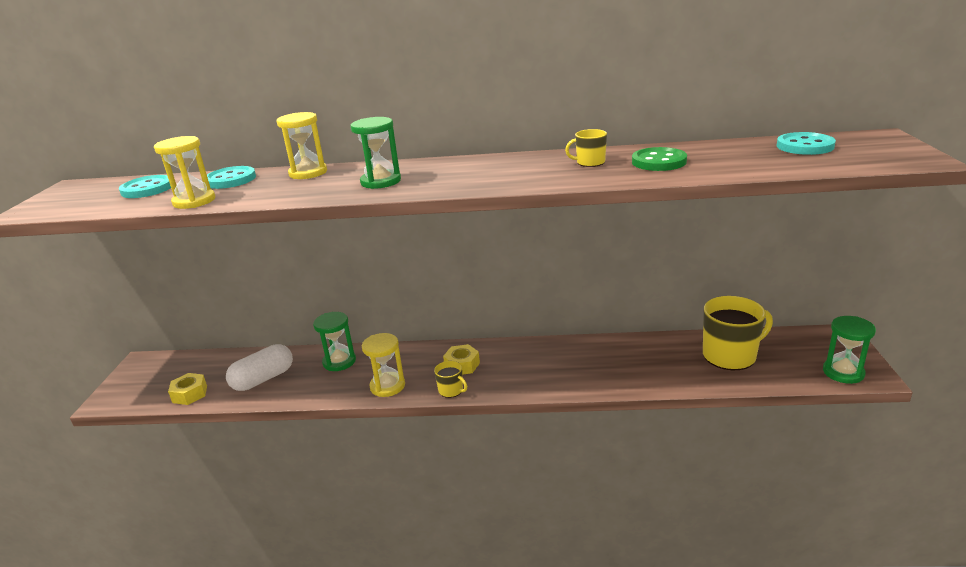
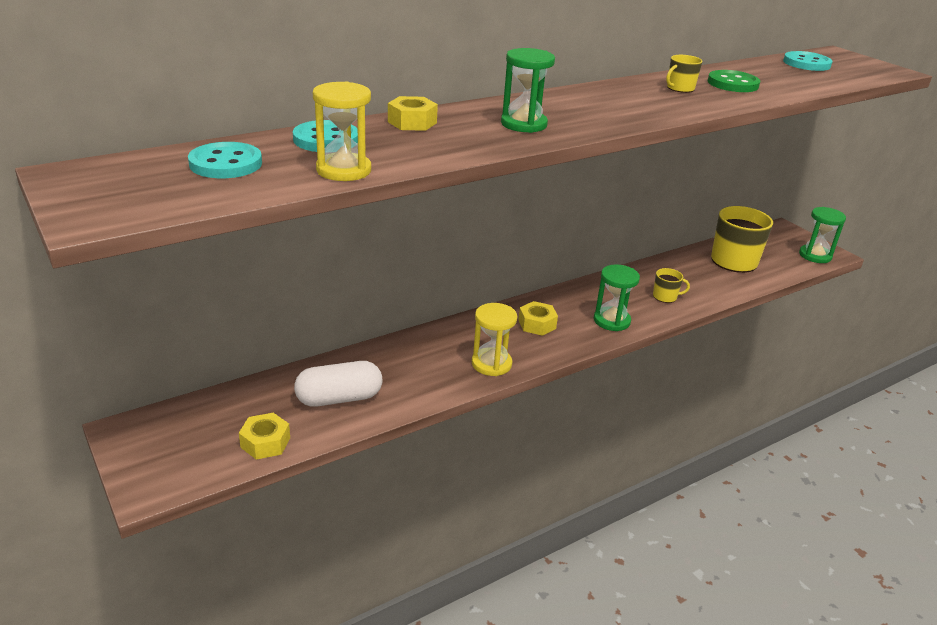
camera: 40 degrees left, 5 degrees up
white capsule [226,344,293,391] -> white capsule turned 60 degrees clockwise [294,361,383,407]
yellow hourglass [277,112,327,179] -> yellow nut [388,96,438,131]
green hourglass [313,312,356,371] -> green hourglass moved to [594,264,640,331]
yellow mug [434,361,467,398] -> yellow mug moved to [653,268,690,303]

